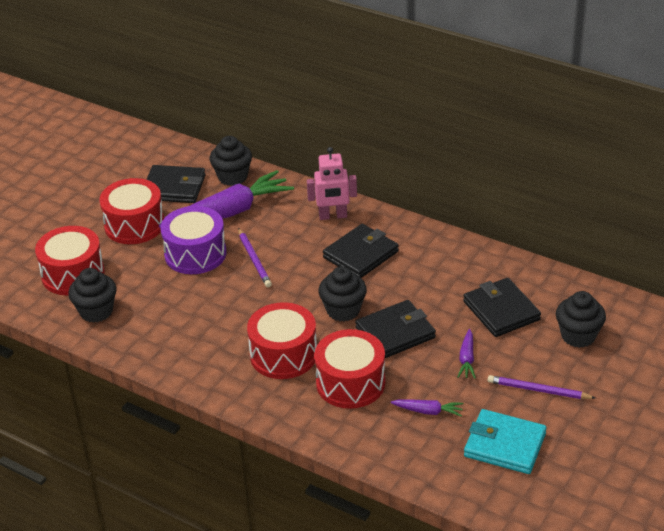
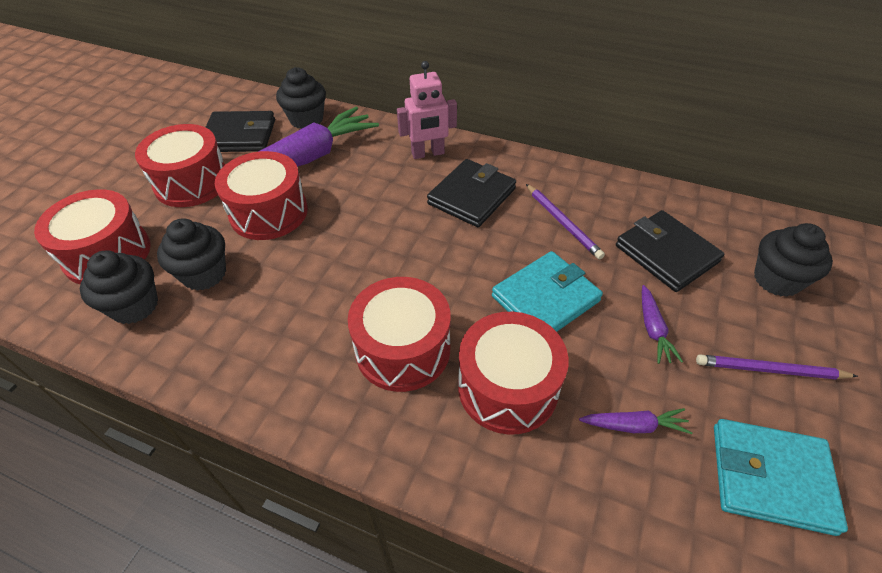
camera: 10 degrees left, 10 degrees up
purple drum [160,206,226,274] -> red drum [215,151,308,240]
purple pencil [238,228,272,287] -> purple pencil moved to [526,184,605,260]
black cupcake [318,266,367,322] -> black cupcake moved to [157,218,226,290]
black wallet [355,300,436,358] -> turquoise wallet [492,251,603,332]

